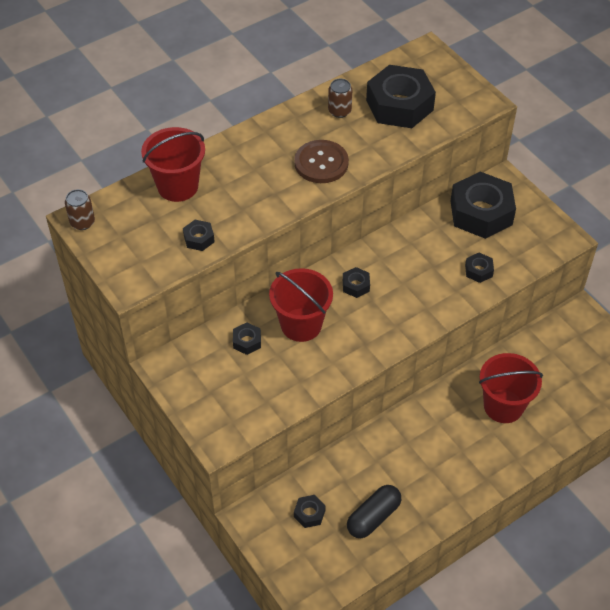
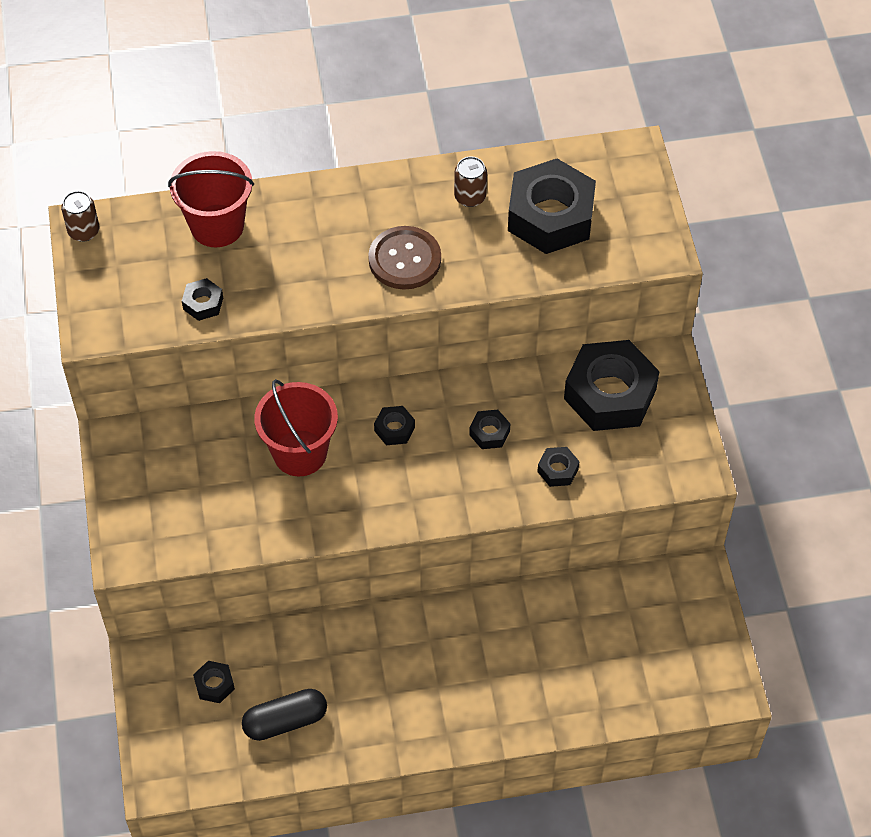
camera: 25 degrees right, 5 degrees up
black nut [233,322,261,355] -> black nut moved to [469,410,510,449]
red bucket [479,353,543,423] -> none

